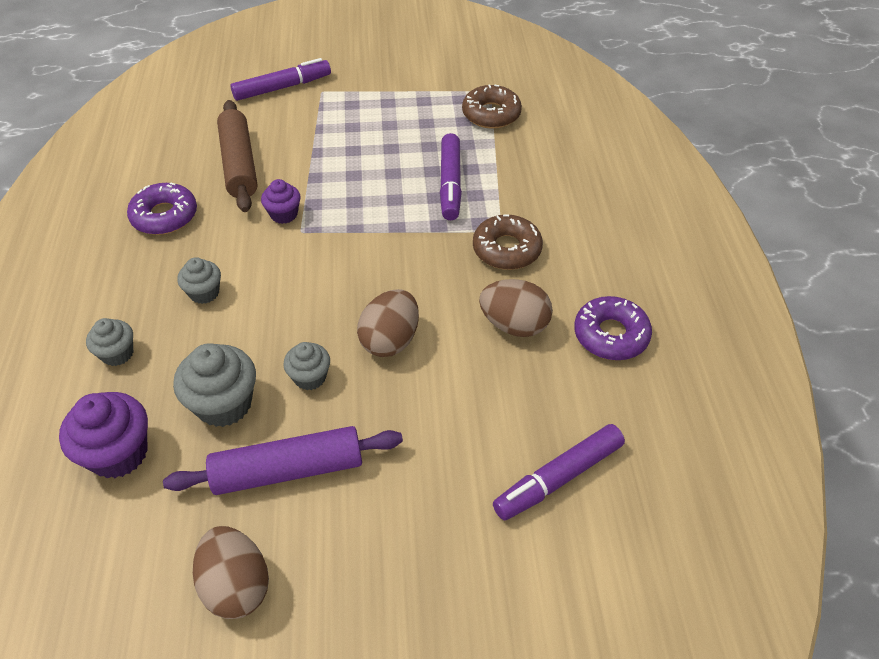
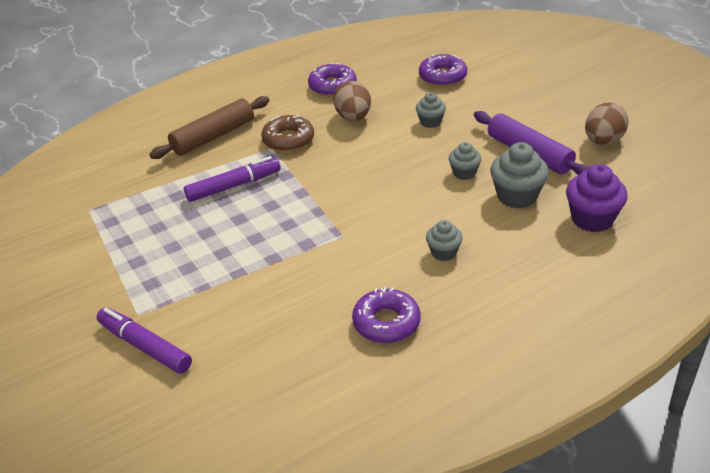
camera: 115 degrees left, 10 degrees down
grey cupcake [86,318,133,366] -> grey cupcake moved to [416,92,446,128]
brown rolling pin [217,100,258,212] -> brown rolling pin moved to [149,96,269,159]
purple cupcake [261,179,301,224] -> none
brown egg [357,289,419,357] -> none
brown donut [462,84,522,129] -> none
purple marker [493,424,625,520] -> purple donut [419,54,467,87]

